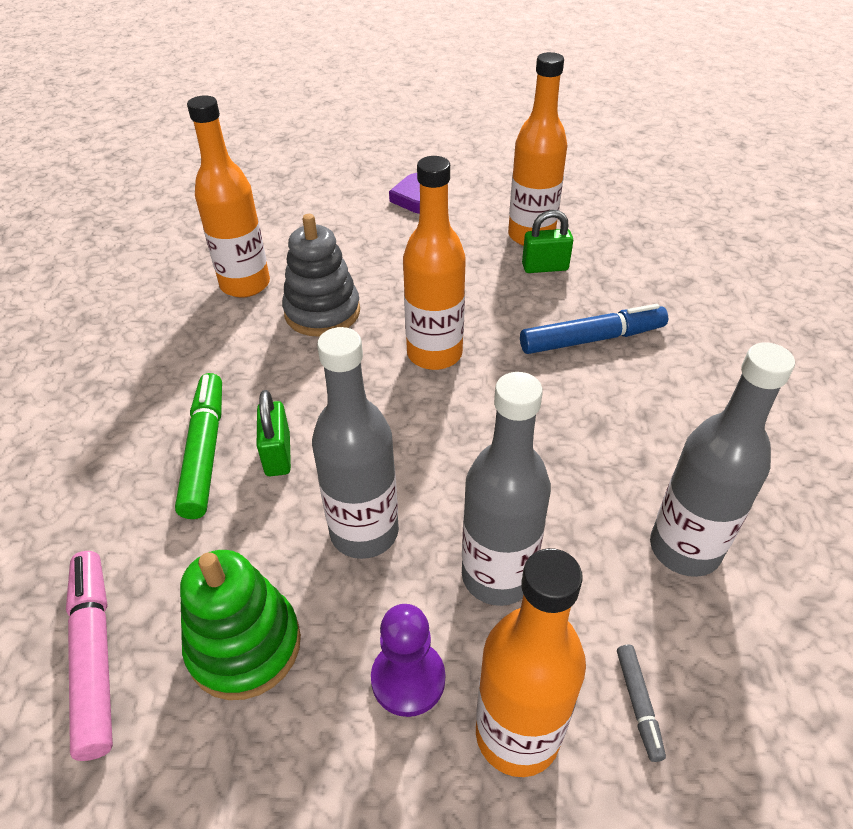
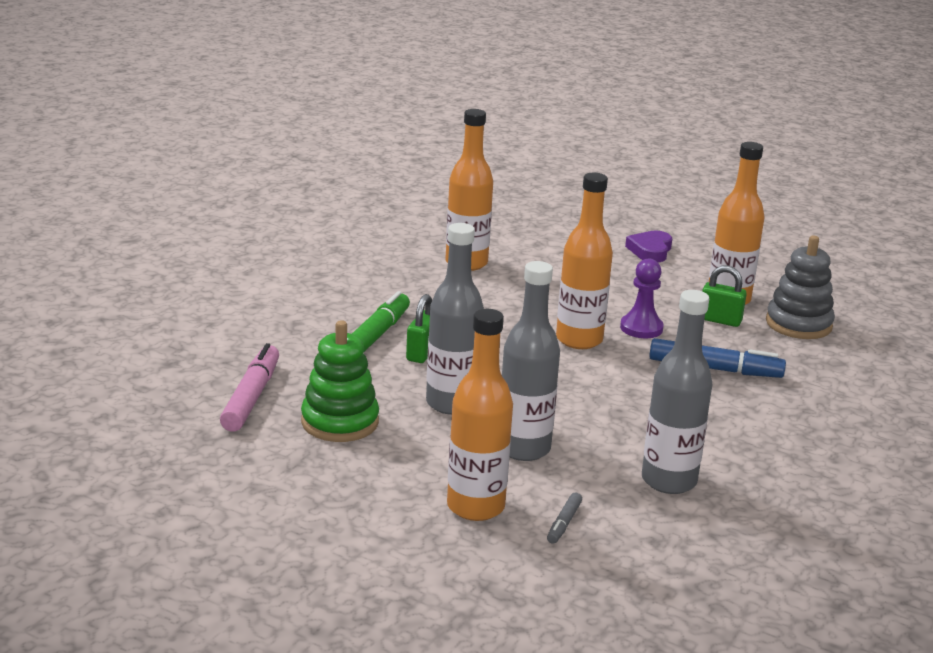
camera: 25 degrees right, 20 degrees down
grey stacking toy [282,214,360,337] -> grey stacking toy moved to [766,236,835,339]
purple pawn [371,604,445,717] -> purple pawn moved to [620,259,664,338]

